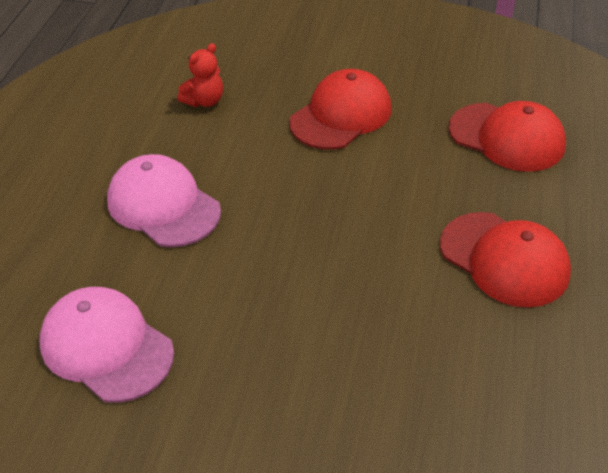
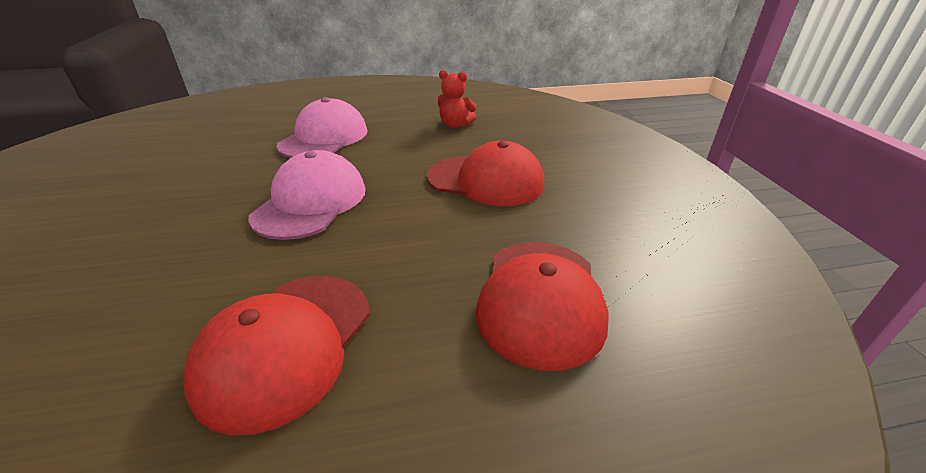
camera: 65 degrees right, 10 degrees down
pink cap [39,287,174,403] -> pink cap moved to [248,150,366,240]

